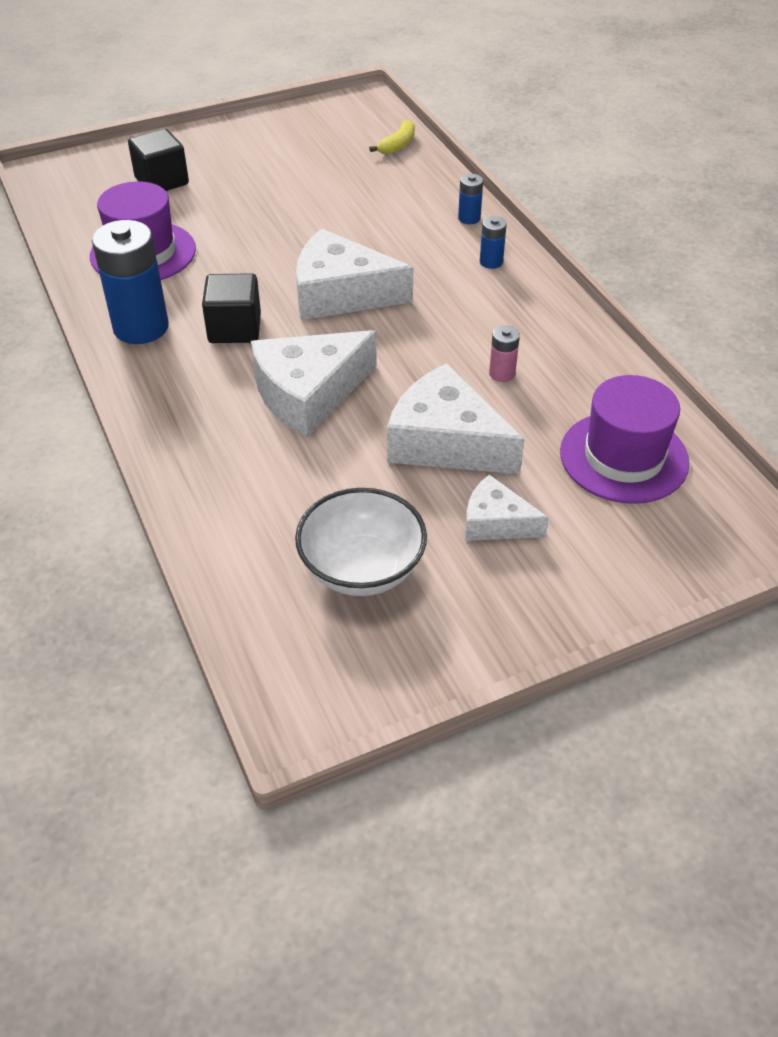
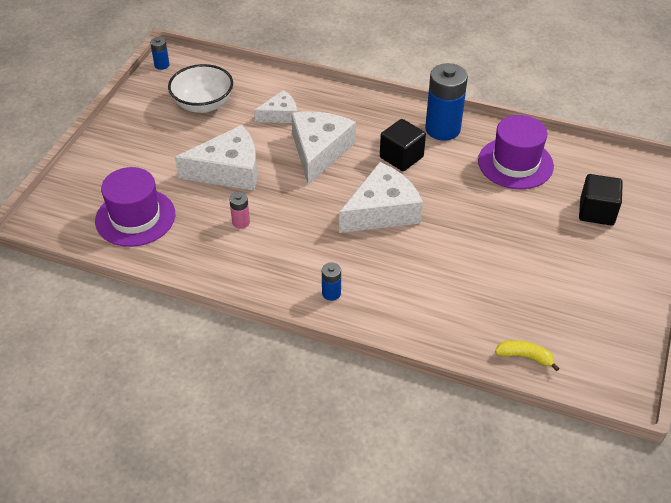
camera: 135 degrees right, 0 degrees up
yellow banana [369,120,415,154] -> yellow banana turned 120 degrees clockwise [495,340,560,372]
blue battery [458,174,483,224] -> blue battery moved to [150,37,169,70]
white cheese [465,475,549,541] -> white cheese moved to [254,90,297,123]

